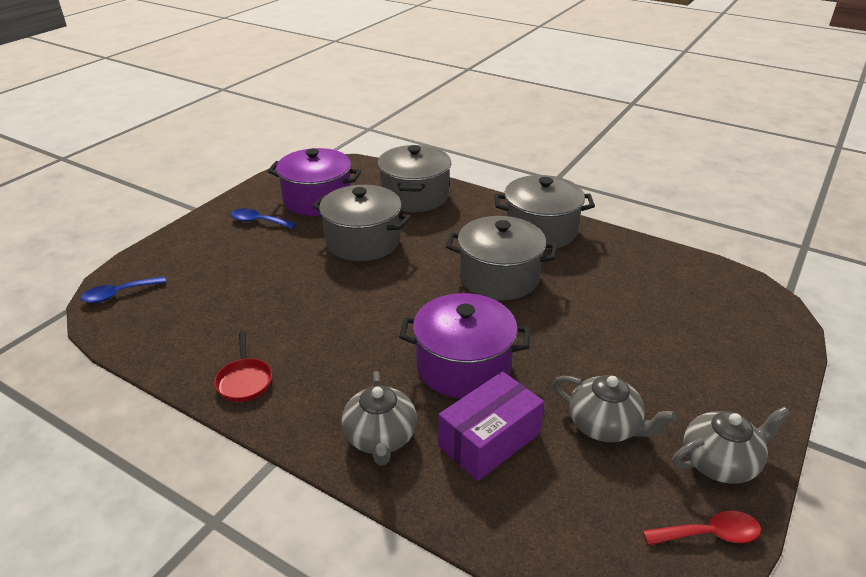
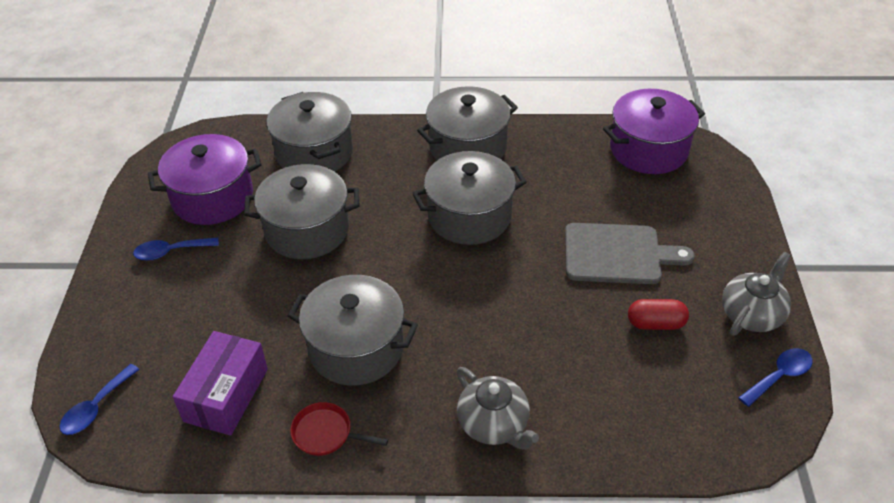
camera: 30 degrees left, 10 degrees up
red pan [214,331,272,402] -> red pan turned 150 degrees clockwise [290,402,388,456]
purple pot [399,293,530,398] -> purple pot moved to [603,89,705,174]
purple box [438,371,544,481] -> purple box moved to [173,331,268,436]
grey teapot [553,375,676,442] -> red capsule [628,299,689,330]
red spoon [643,511,761,545] -> blue spoon [738,348,813,407]
none -> grey pot [288,275,418,385]
none -> grey cutting board [565,223,695,284]

